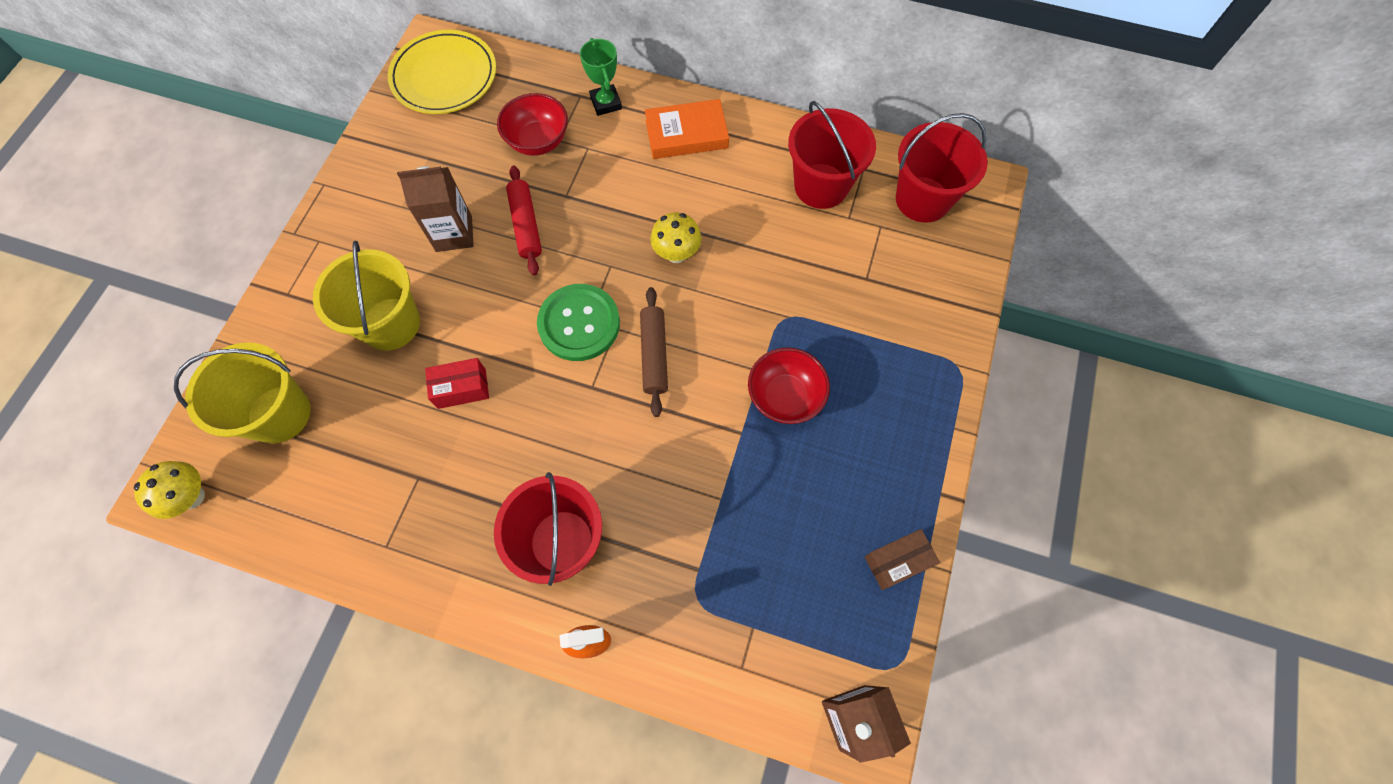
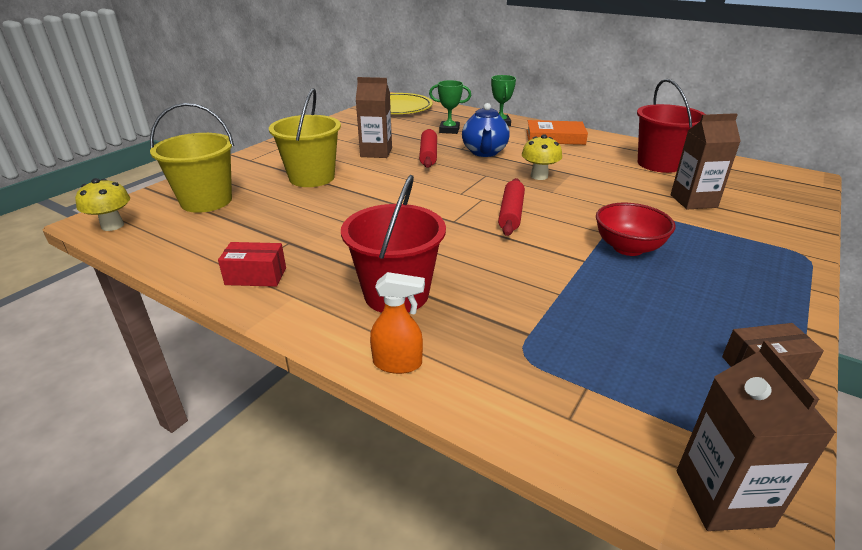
camera: 15 degrees right, 35 degrees down
red box [425,358,489,409] -> red box moved to [218,242,286,287]
red bowl [497,93,568,156] -> green trophy [429,80,471,134]
green button [537,284,620,361] -> none
brown rolling pin [640,287,668,417] -> red rolling pin [498,178,525,236]
red bucket [896,113,988,223] -> none
none -> blue teapot [462,103,510,157]
none -> brown carton [670,113,741,209]

